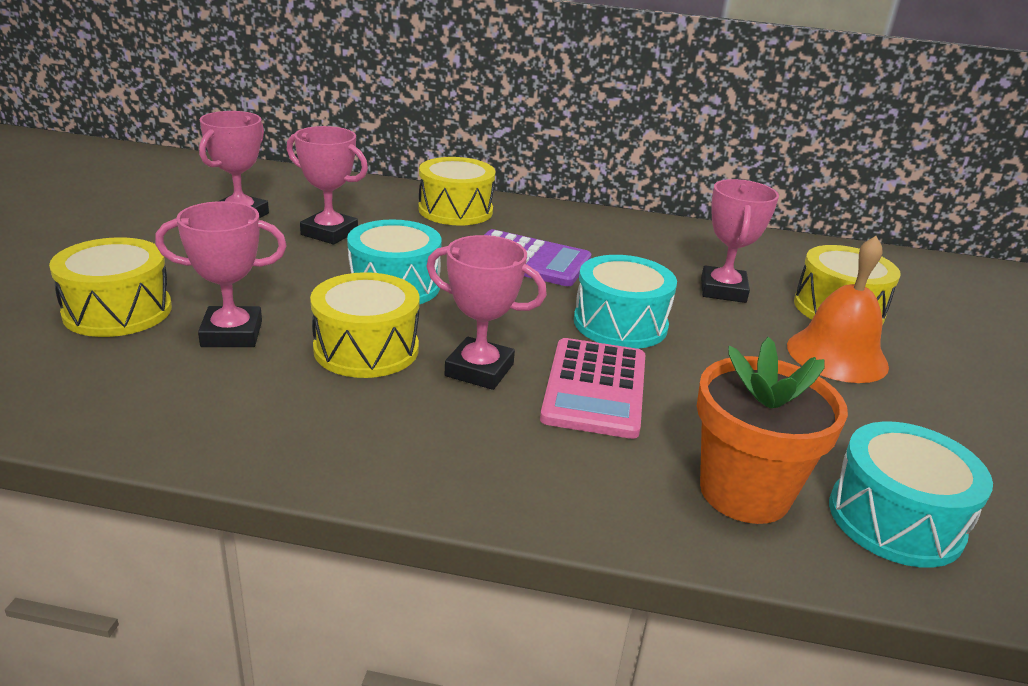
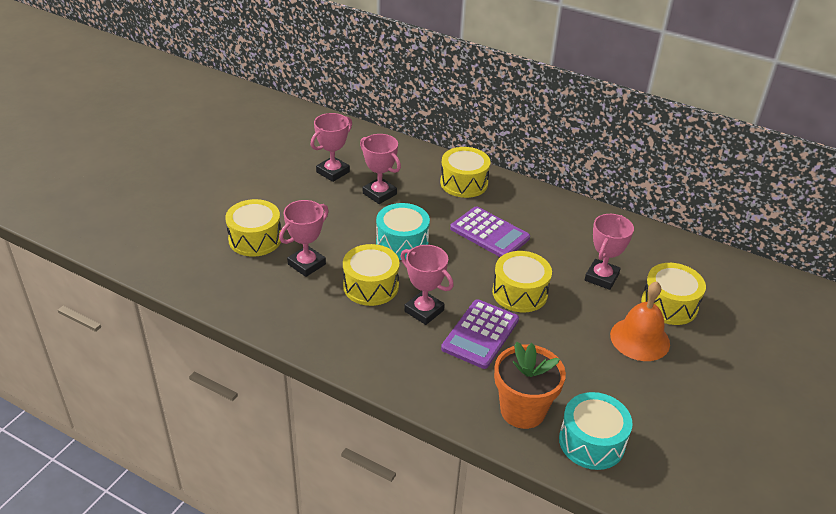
camera: 20 degrees right, 10 degrees up
pink trophy [155,201,287,347] -> pink trophy turned 60 degrees counterclockwise [279,200,329,277]
pink calculator [540,338,645,439] -> purple calculator [441,299,519,369]
turquoise drum [574,255,677,349] -> yellow drum [492,251,552,312]

